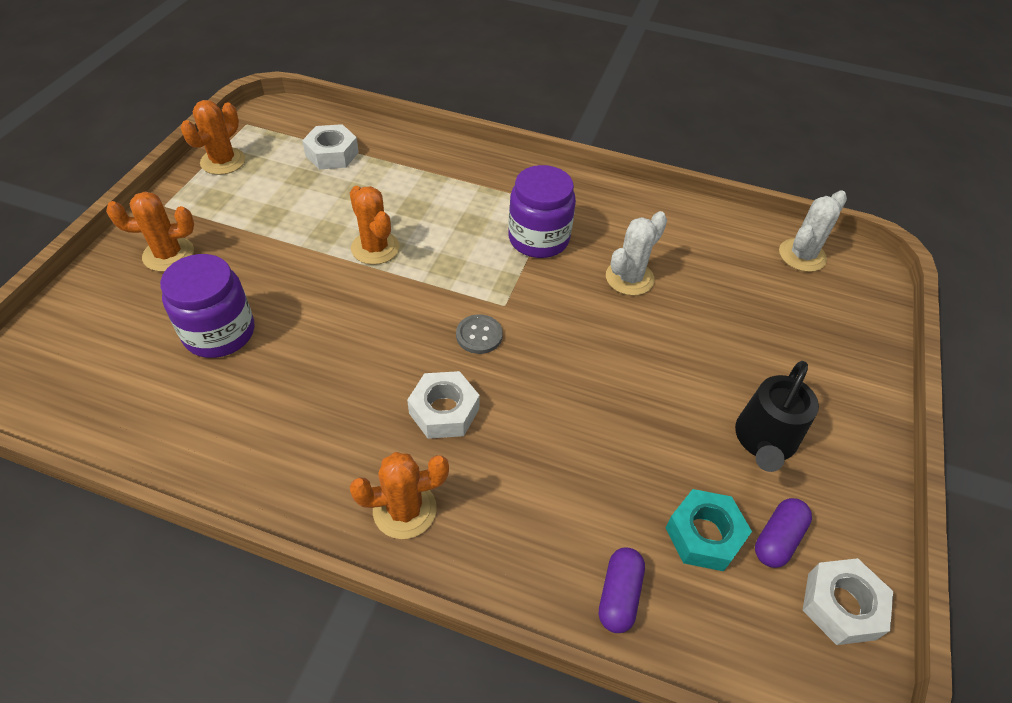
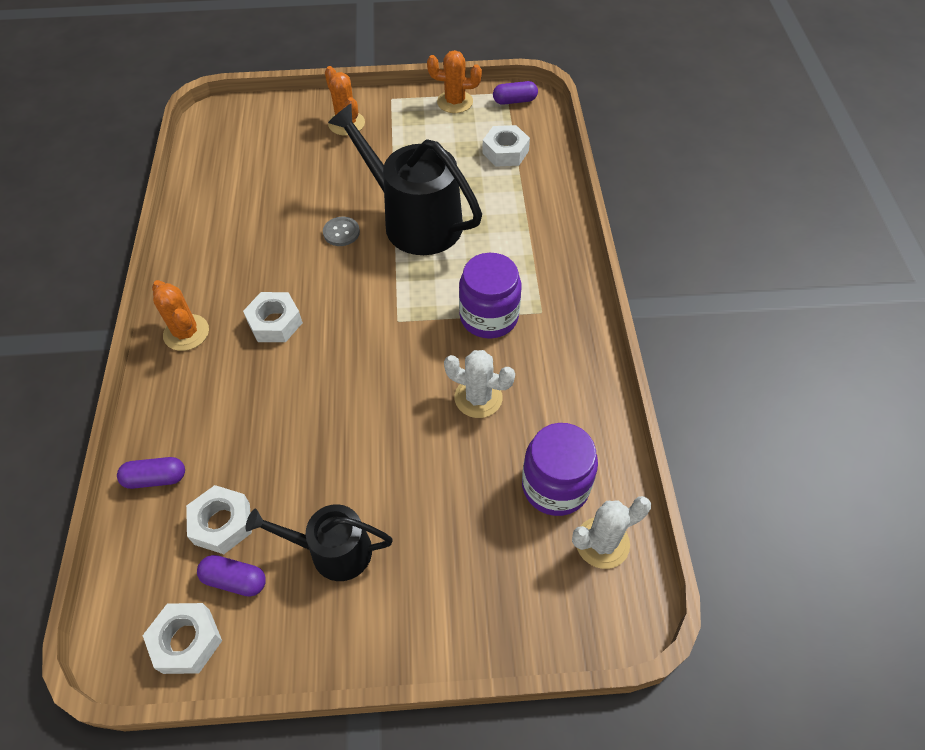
camera: 70 degrees right, 5 degrees up
purple jar [160,254,254,358] -> purple jar moved to [522,423,598,516]
orange cactus [350,186,400,265] -> black watering can [328,104,482,255]
grey button [456,314,503,354] -> grey button moved to [323,217,360,246]
turquoise nut [665,489,752,571] -> white nut [186,485,252,554]
white cactus [779,190,847,272] -> white cactus turned 45 degrees counterclockwise [572,496,651,569]
none -> purple capsule [493,81,538,105]

